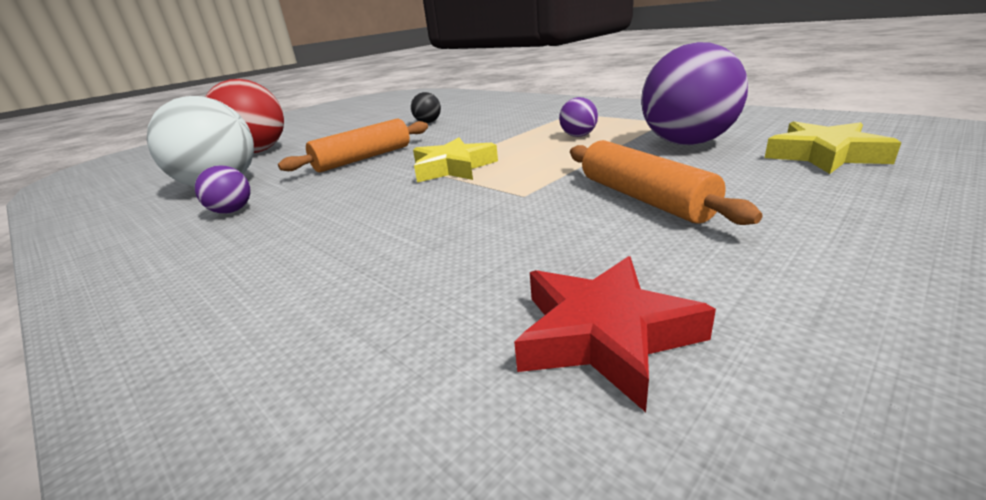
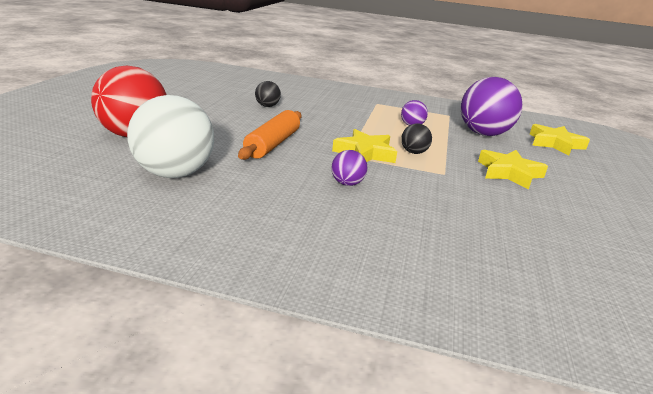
camera: 35 degrees left, 0 degrees up
purple ball [195,165,250,214] -> purple ball moved to [332,150,367,186]
red star [514,256,716,412] -> none
orange rolling pin [570,140,763,225] -> yellow star [478,150,548,190]
none -> black ball [401,124,432,154]

